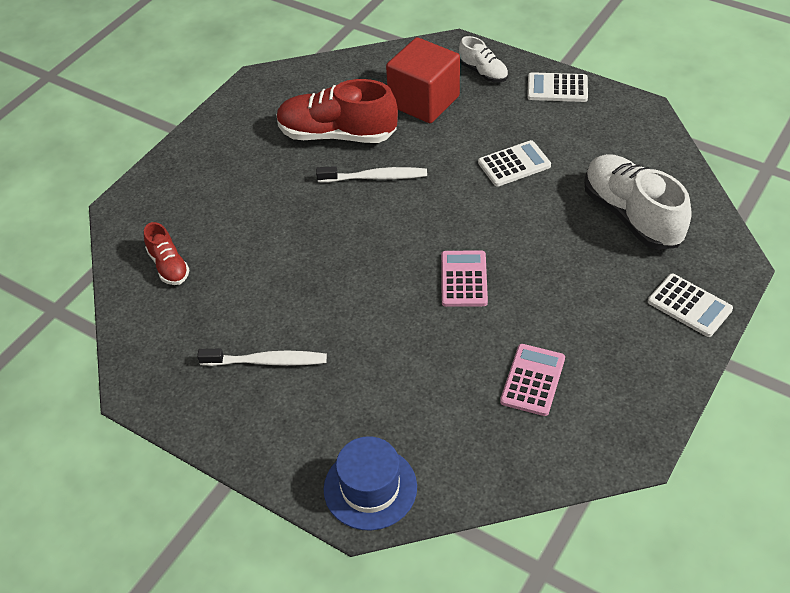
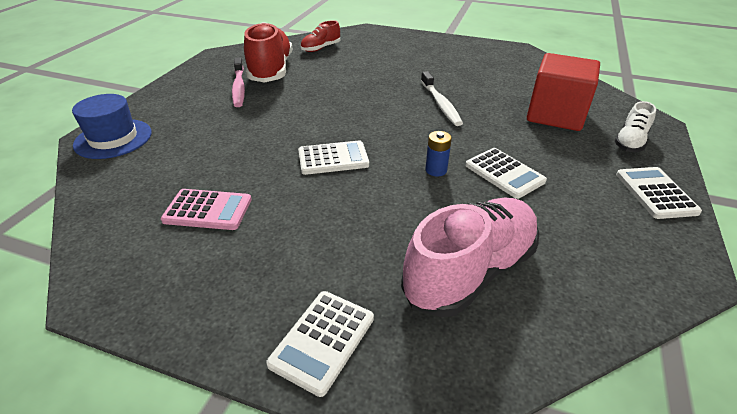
camera: 75 degrees right, 10 degrees down
white toothbrush [197,349,327,366] -> pink toothbrush [232,57,245,107]
red shoe [276,79,398,143] -> red shoe moved to [244,22,292,83]
pink calculator [441,250,488,307] -> white calculator [298,141,369,175]
white shoe [584,154,692,250] -> pink shoe [401,198,539,317]
none -> blue battery [425,131,452,176]

